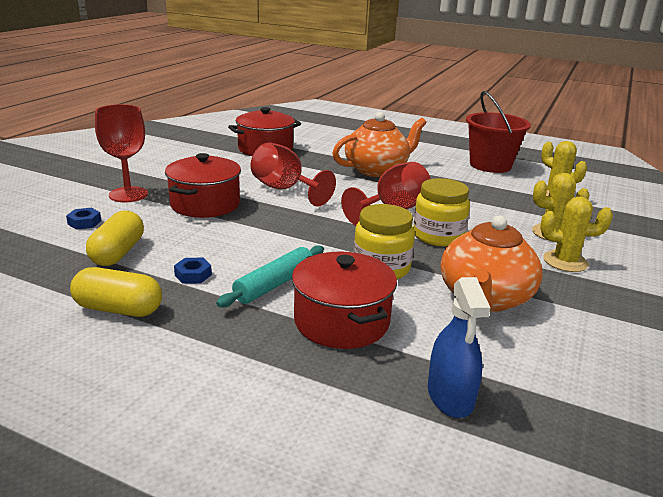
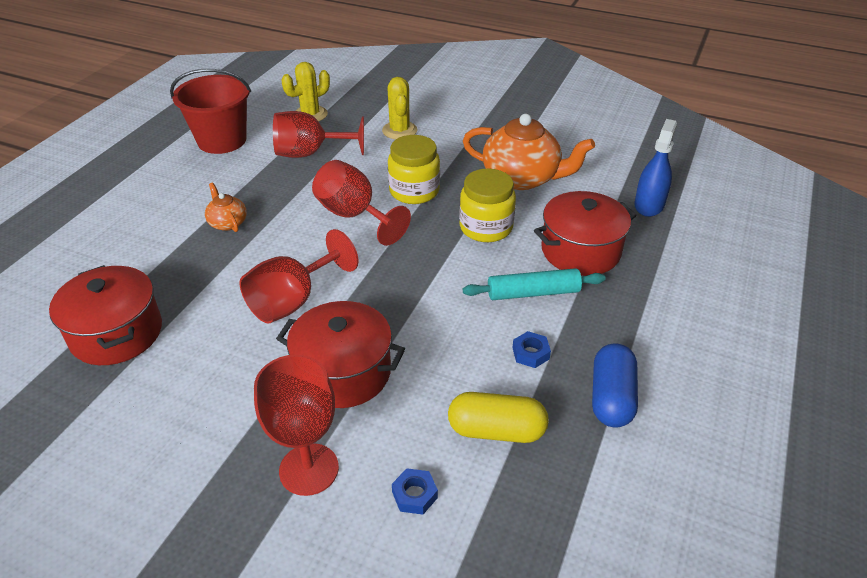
camera: 90 degrees left, 15 degrees up
yellow capsule [70,267,162,317] -> blue capsule [592,343,638,428]
turquoise rolling pin [216,245,324,307] -> turquoise rolling pin turned 45 degrees counterclockwise [463,268,606,300]
orange teapot [332,112,426,177] -> orange teapot [205,183,247,232], size x0.48
blue spray bottle [428,277,490,418] -> blue spray bottle turned 60 degrees counterclockwise [634,119,677,217]
yellow cactus [540,197,613,272] -> none
none -> red goblet [273,111,364,158]

